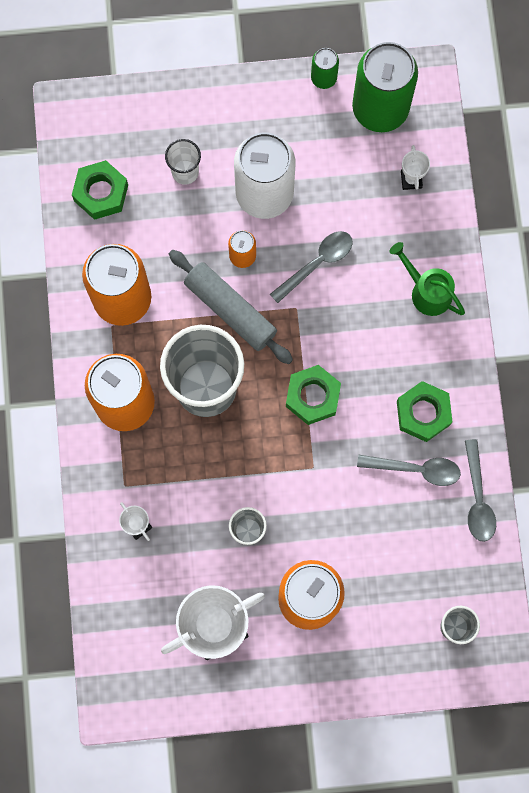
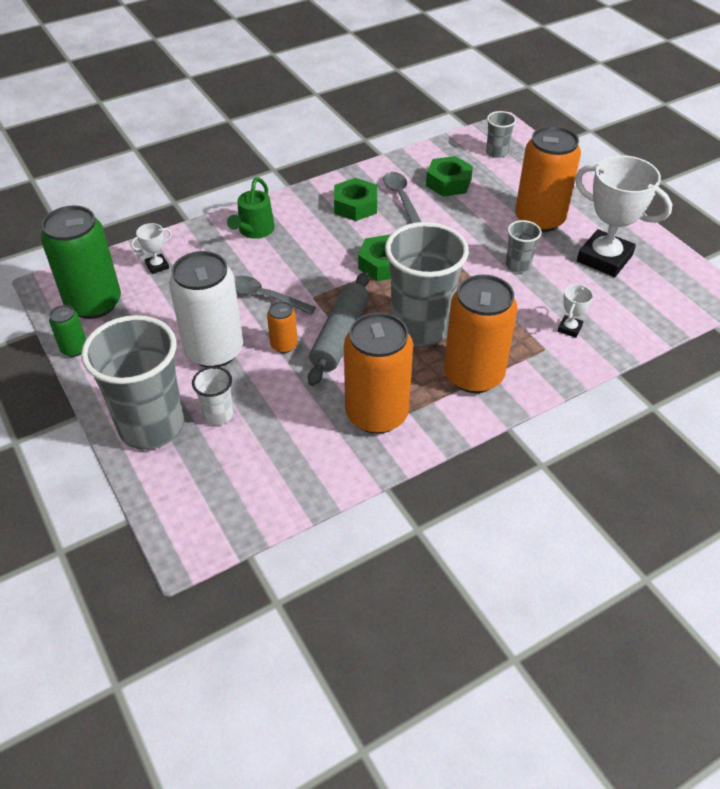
camera: 115 degrees left, 30 degrees down
green nut [72,160,128,220] -> green nut moved to [426,156,473,196]
grey spoon [465,439,496,542] -> none
none -> grey cup [81,315,184,450]

